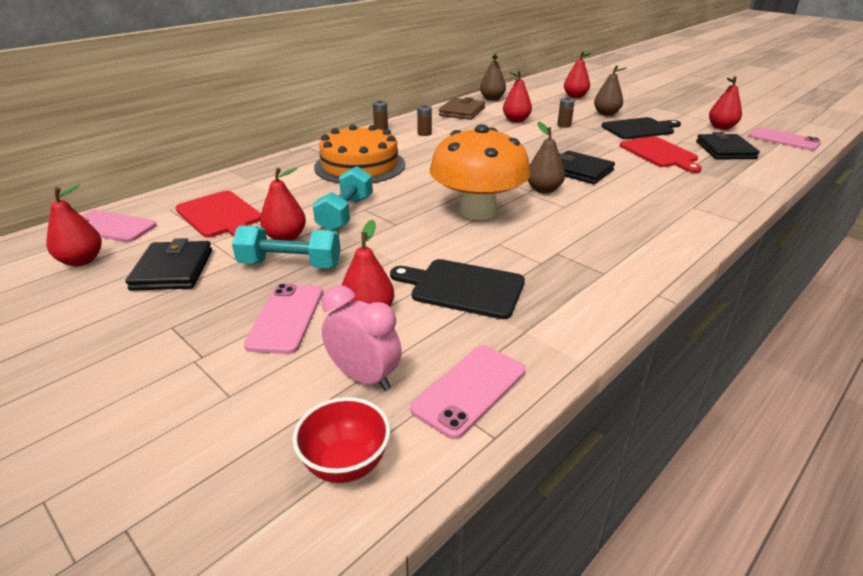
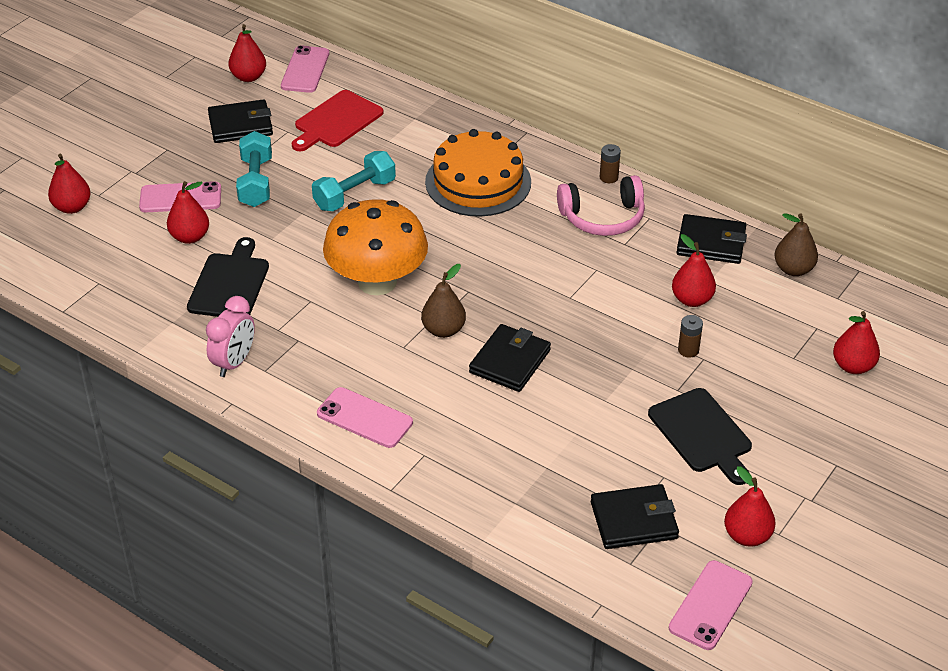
camera: 80 degrees right, 10 degrees up
red pear [260,168,306,241] -> red pear moved to [48,154,91,214]
red bowl [293,397,391,483] -> none
turquoise dumbbell [313,166,373,231] -> turquoise dumbbell turned 45 degrees counterclockwise [312,151,396,211]
pink clock [322,285,402,391] -> pink clock moved to [206,296,255,377]
pink phone [410,345,526,439] -> pink phone moved to [317,387,413,448]
brown battery [417,104,432,136] -> pink headphones [557,175,645,236]
brown wallet [439,97,485,120] -> black wallet [677,214,747,264]
brown pear [594,65,627,116] -> none
red cutting board [620,136,702,173] -> none

